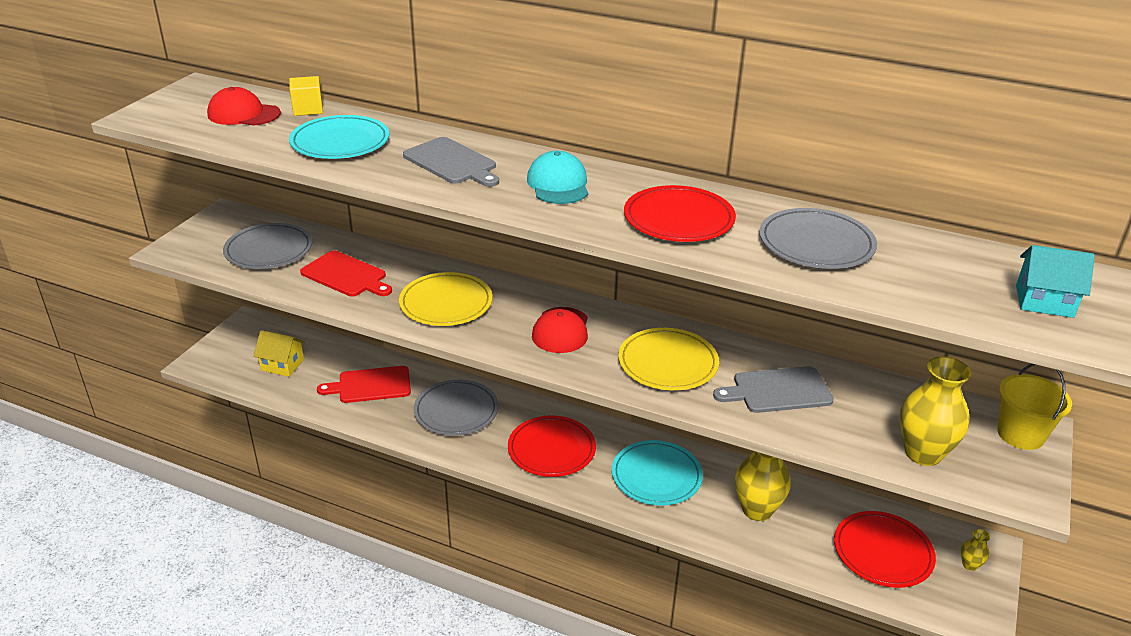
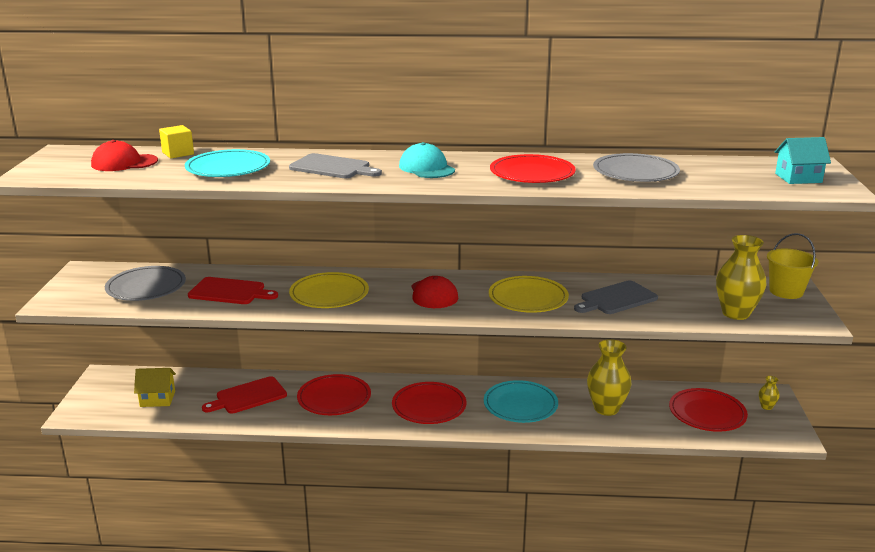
camera: 20 degrees left, 10 degrees down
grey plate [413,380,498,436] -> red plate [297,374,371,415]

